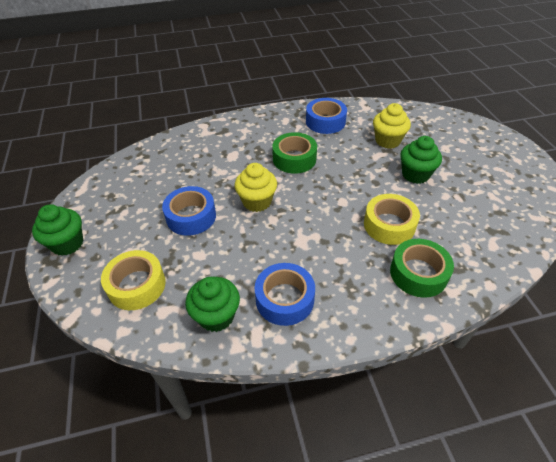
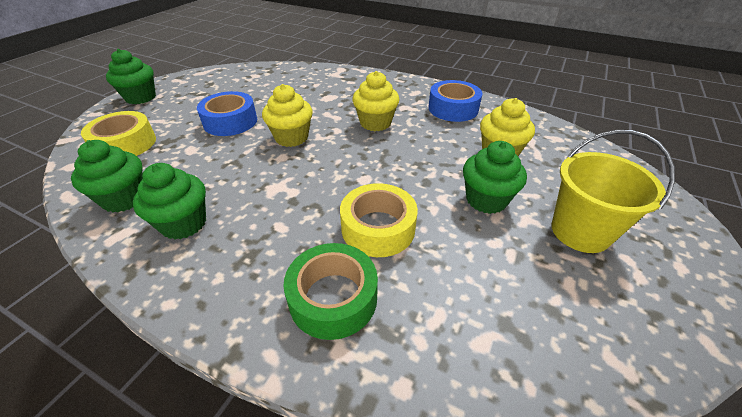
camera: 40 degrees right, 5 degrees down
blue tape [255,263,315,326] -> green cupcake [133,163,206,240]
green tape [272,132,317,174] -> yellow cupcake [352,71,400,131]
none -> yellow bucket [551,130,675,253]

